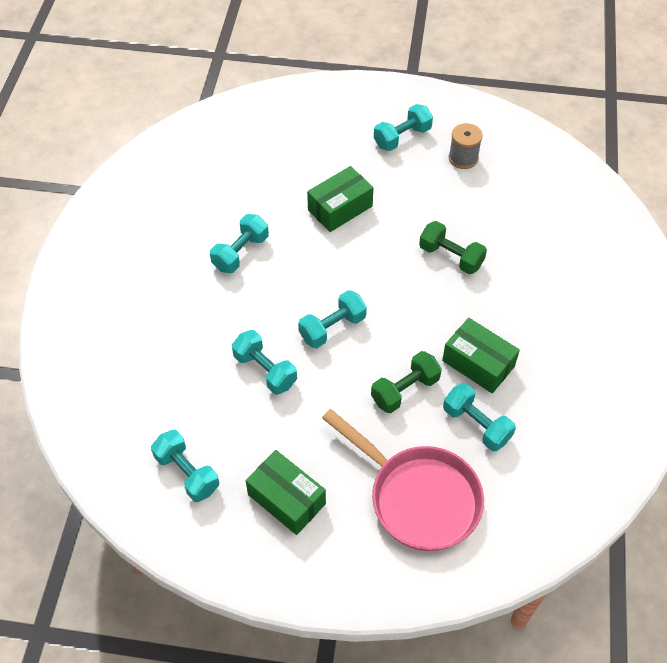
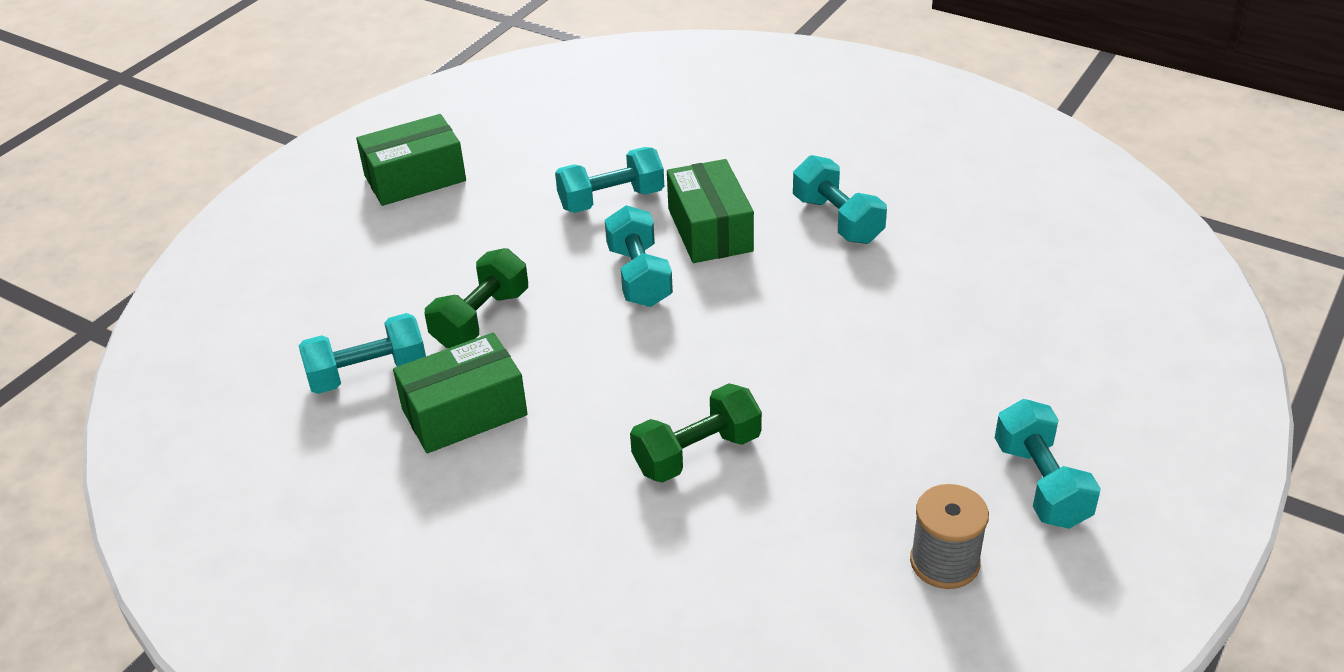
camera: 115 degrees right, 15 degrees down
turquoise dumbbell [151,430,219,502] -> none
green box [307,166,373,232] -> green box moved to [667,159,754,263]
pink pan [322,409,484,551] -> none
green dumbbell [371,351,442,413] -> green dumbbell turned 45 degrees clockwise [425,248,528,348]

